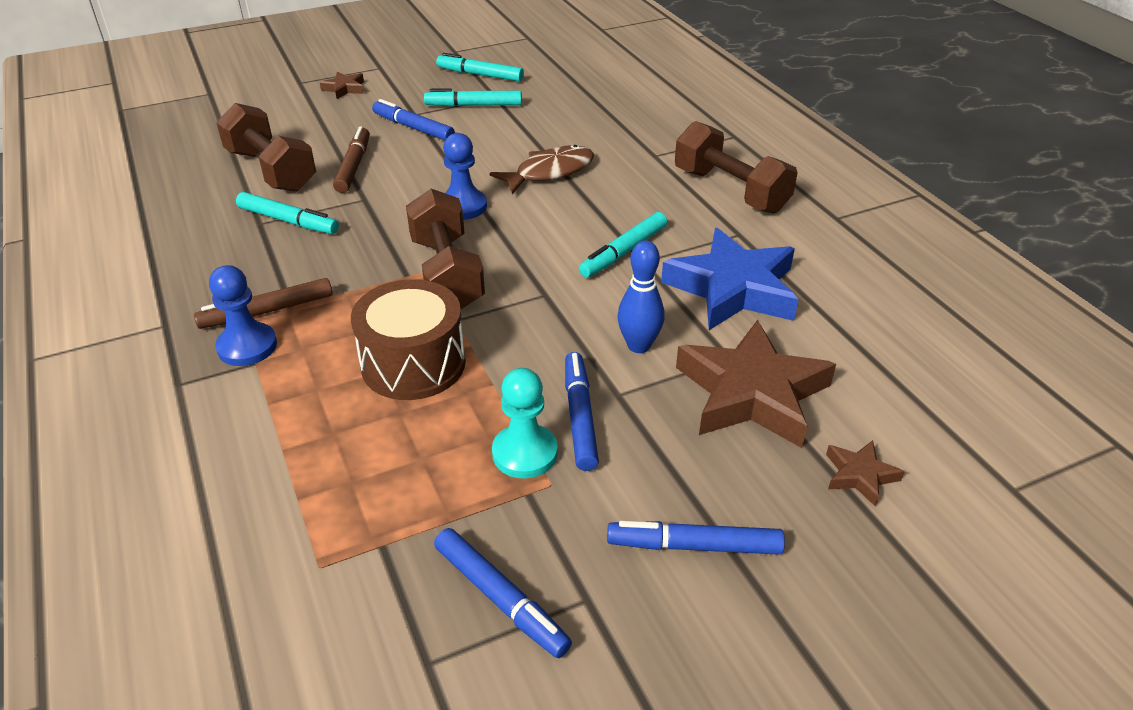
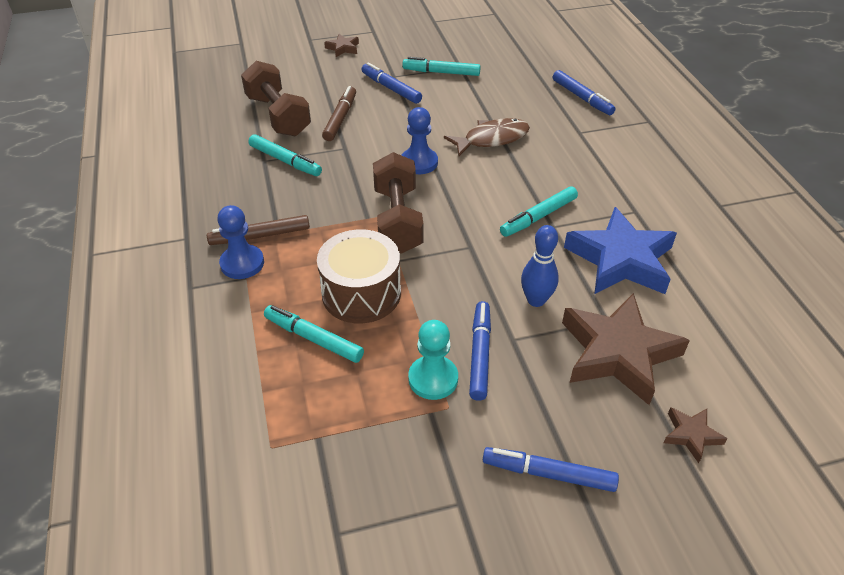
camera: 10 degrees right, 5 degrees up
blue marker [434,528,572,658] -> blue marker moved to [553,70,616,115]
turquoise marker [436,53,524,82] -> turquoise marker moved to [264,305,364,363]
brown dumbbell [675,121,798,214] -> none

